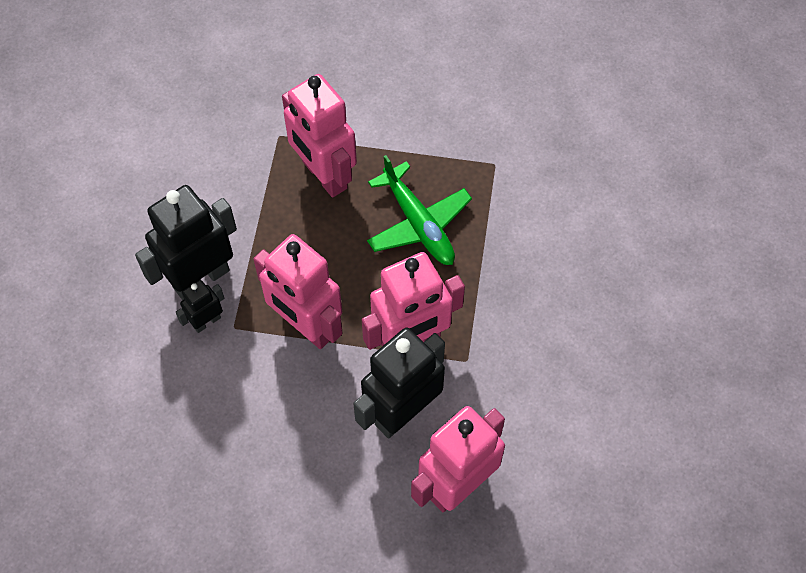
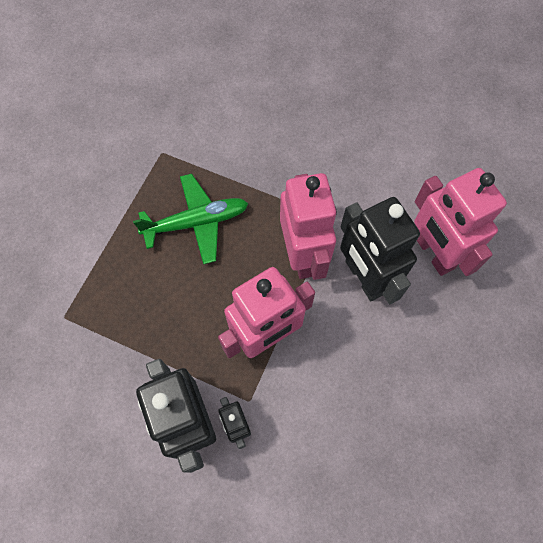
camera: 75 degrees left, 5 degrees up
pink robot [282,74,357,198] -> none

